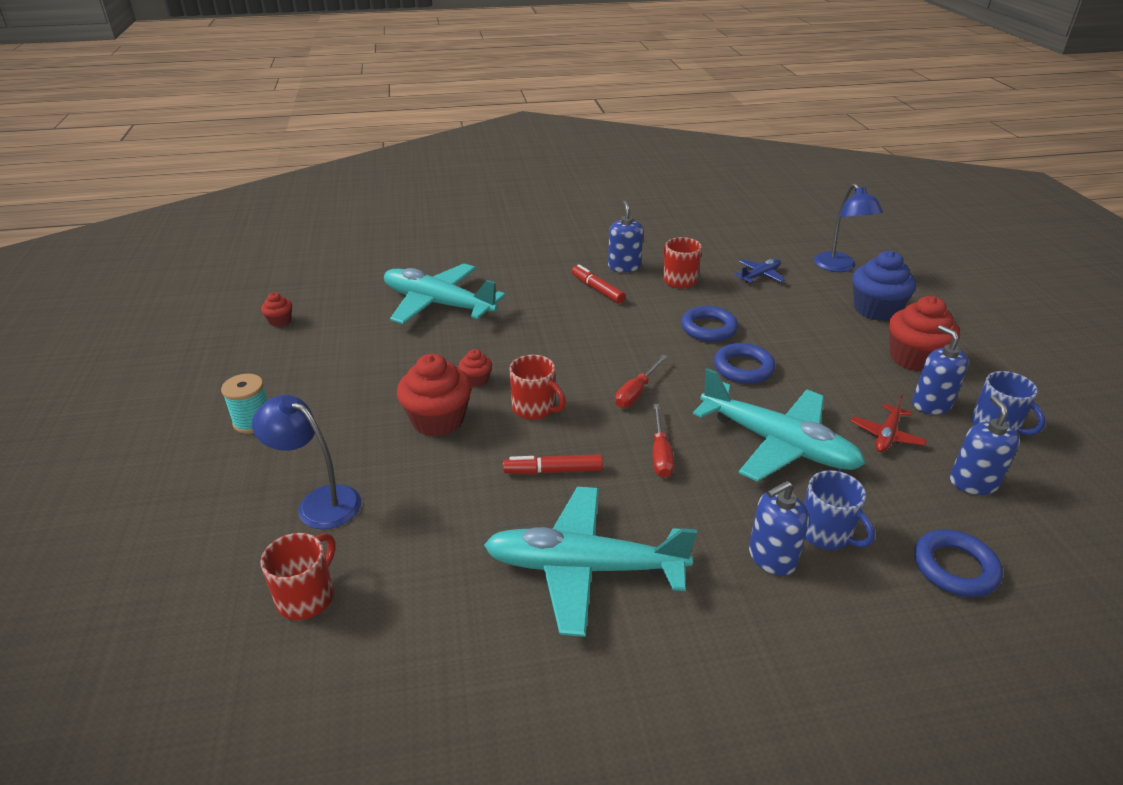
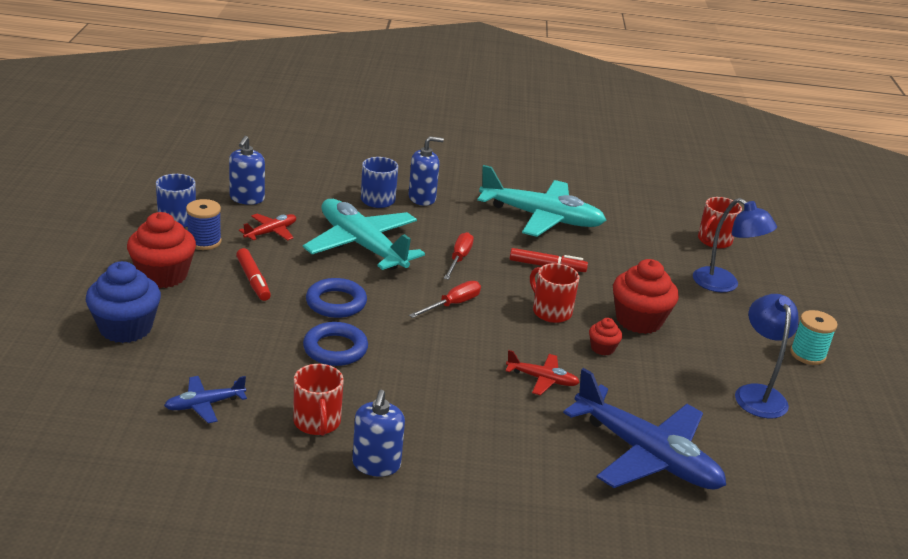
camera: 170 degrees left, 5 degrees down
red cupcake [261,293,292,327] -> none
turquoise plane [384,263,505,324] -> blue plane [563,368,726,490]
red marker [571,264,625,303] -> red marker moved to [236,248,271,301]
blue lamp [814,183,883,272] -> blue lamp moved to [735,294,799,419]
blue soap dispenser [912,325,969,414] -> blue spool [186,199,221,250]
blue ring [914,529,1003,597] -> none
none -> red plane [505,350,580,395]

